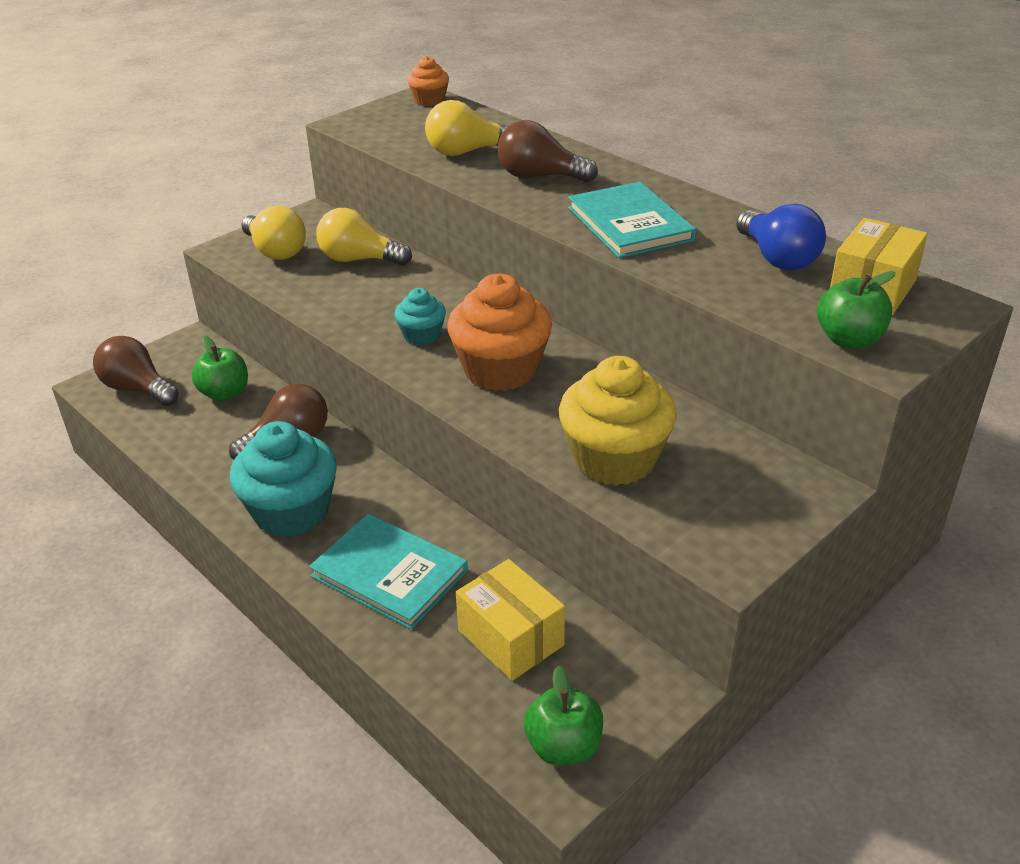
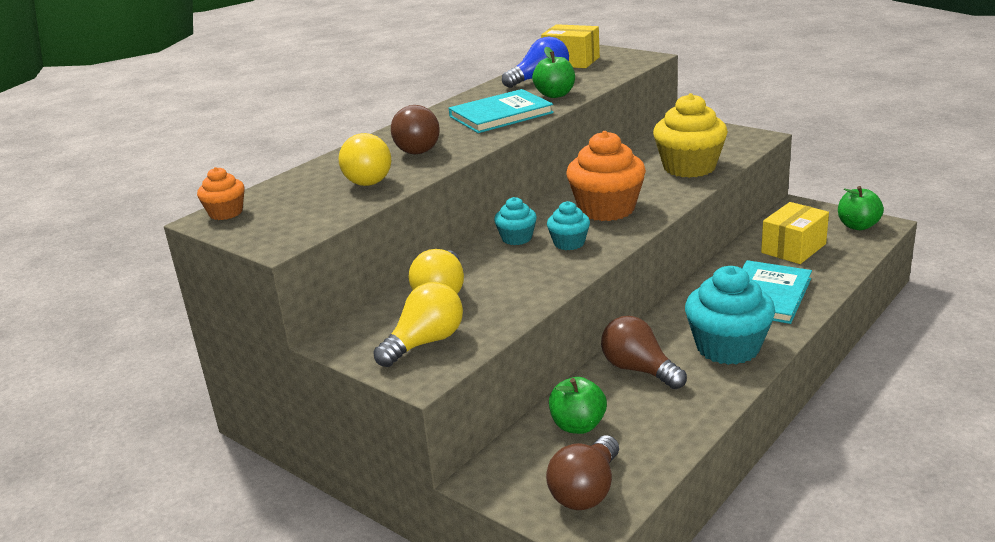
camera: 95 degrees left, 10 degrees down
green apple [817,271,896,348] -> green apple moved to [532,47,575,98]
none -> turquoise cupcake [494,197,537,245]

